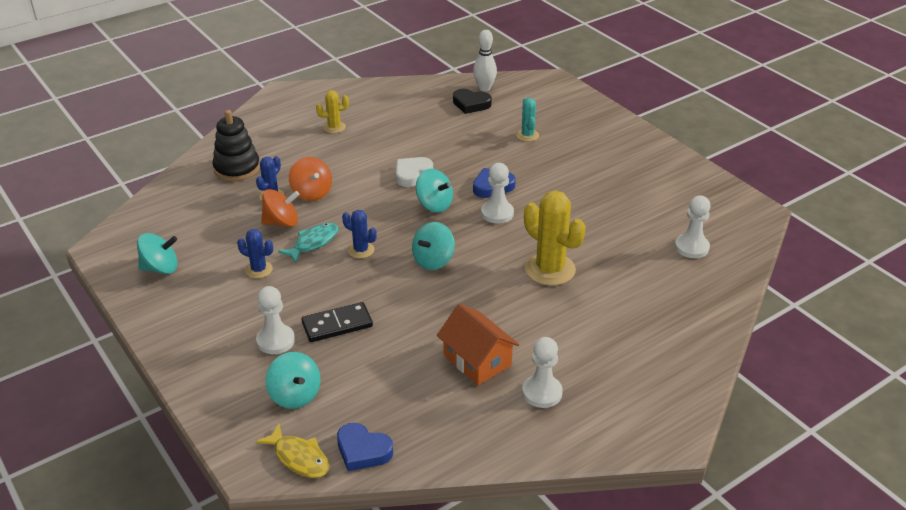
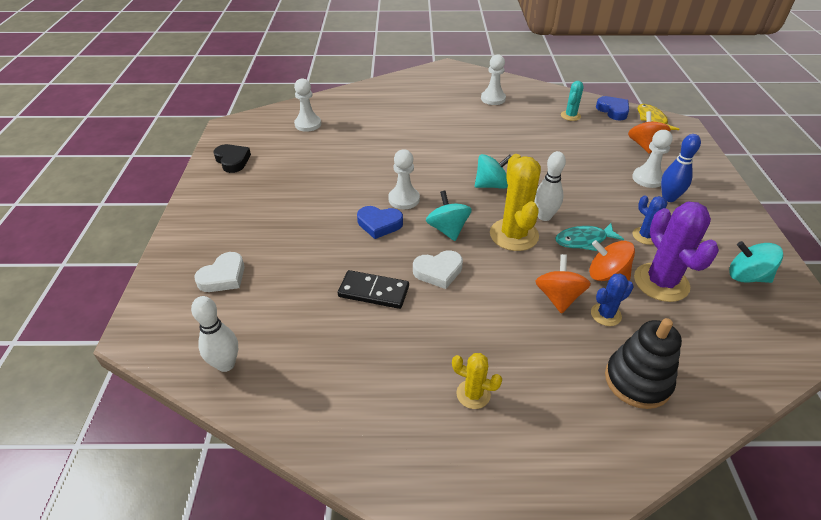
camera: 145 degrees left, 5 degrees up
turquoise spinning top [266,352,320,409] -> orange spinning top [628,111,671,154]
black domino [301,302,373,342] -> black domino moved to [338,270,409,309]
blue cactus [342,210,377,258] -> white bowling pin [534,151,566,221]
orange house [437,304,519,385] -> none
black heart [453,89,492,114] -> black heart moved to [213,144,251,173]
turquoise cactus [516,98,539,141] -> turquoise cactus moved to [561,81,584,121]
yellow cactus [524,190,586,286] -> yellow cactus moved to [490,154,541,251]
none -> white heart [194,252,245,292]
none -> purple cactus [634,201,719,302]
none -> blue bowling pin [661,134,701,202]

